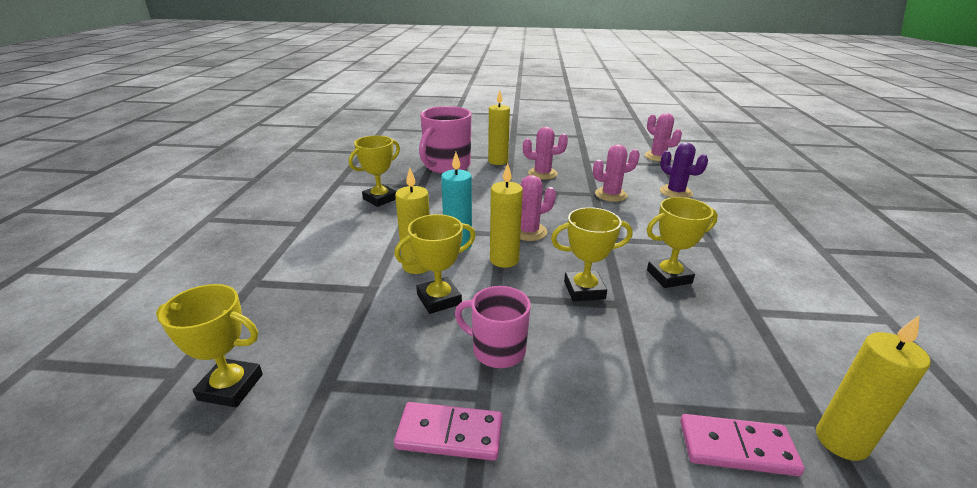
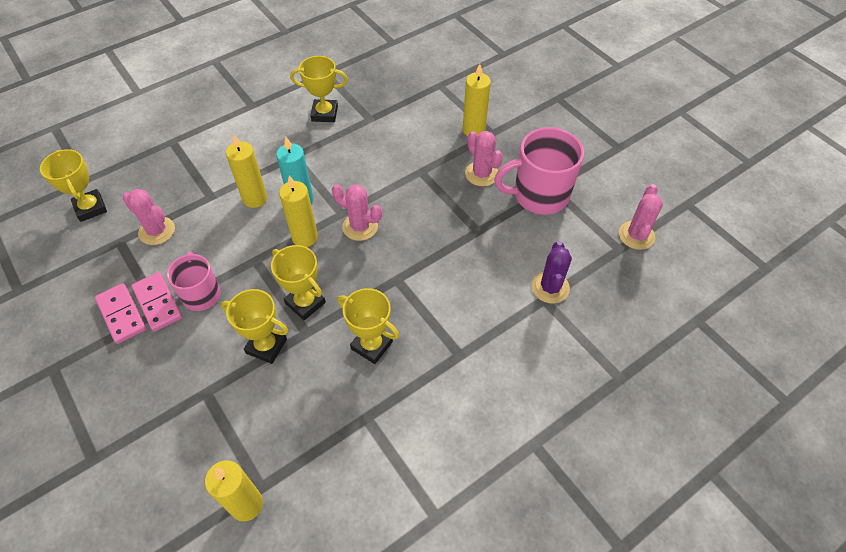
camera: 50 degrees right, 25 degrees up
yellow trophy [394,214,476,314] -> yellow trophy moved to [221,289,288,364]
pink mug [419,106,471,174] -> pink mug moved to [494,127,584,215]
pink cactus [593,144,640,202] -> pink cactus moved to [123,189,175,245]
pink domino [680,414,805,476] -> pink domino moved to [131,272,182,332]

